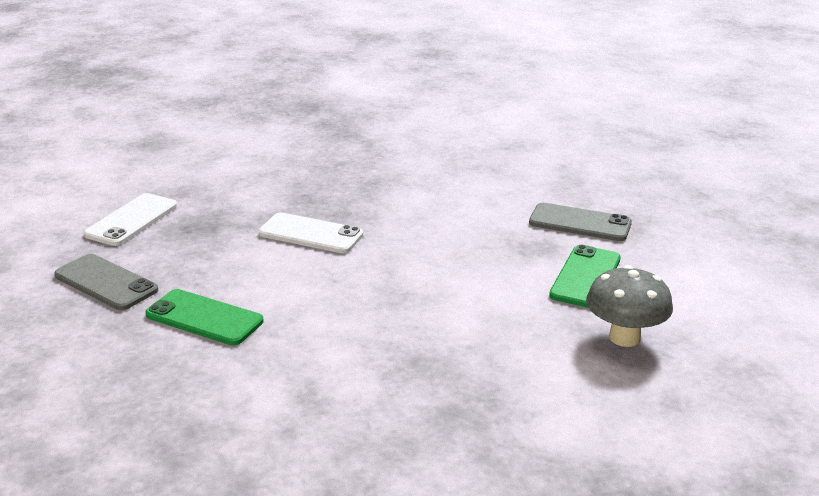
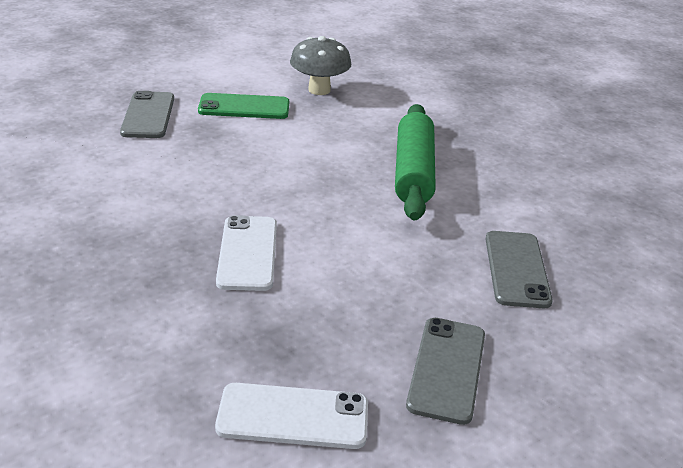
camera: 115 degrees left, 5 degrees up
green phone [145,289,264,345] -> none
none -> green rolling pin [395,104,436,220]
none -> grey phone [486,231,553,308]

